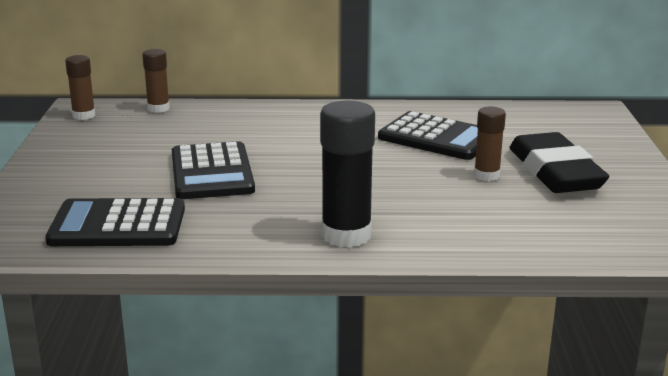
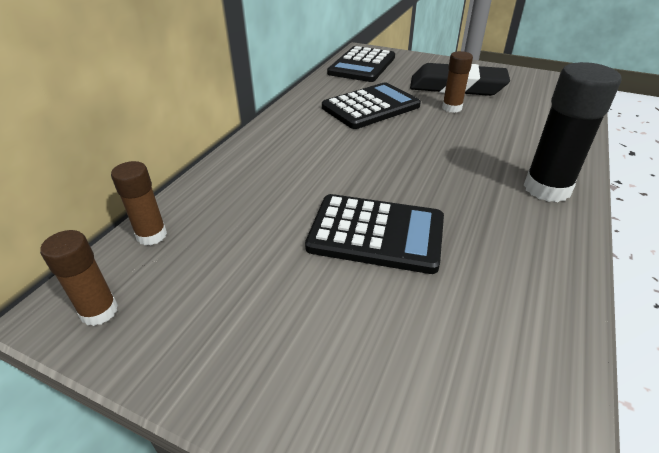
camera: 65 degrees left, 15 degrees up
black calculator [45,198,185,246] -> black calculator moved to [327,46,395,82]

